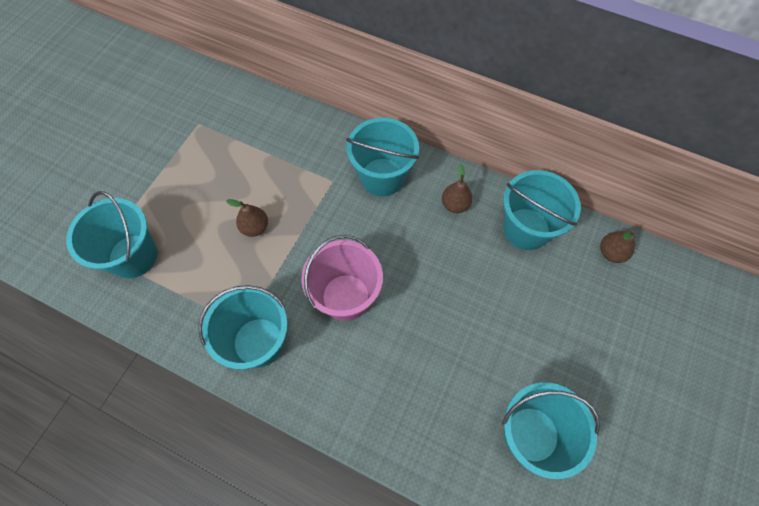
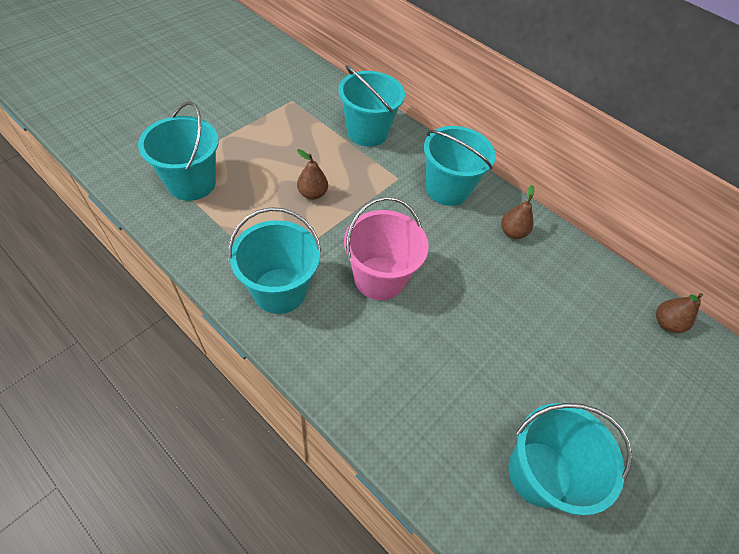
camera: 10 degrees right, 10 degrees down
turquoise bucket [503,170,581,250] -> turquoise bucket moved to [338,65,405,147]

